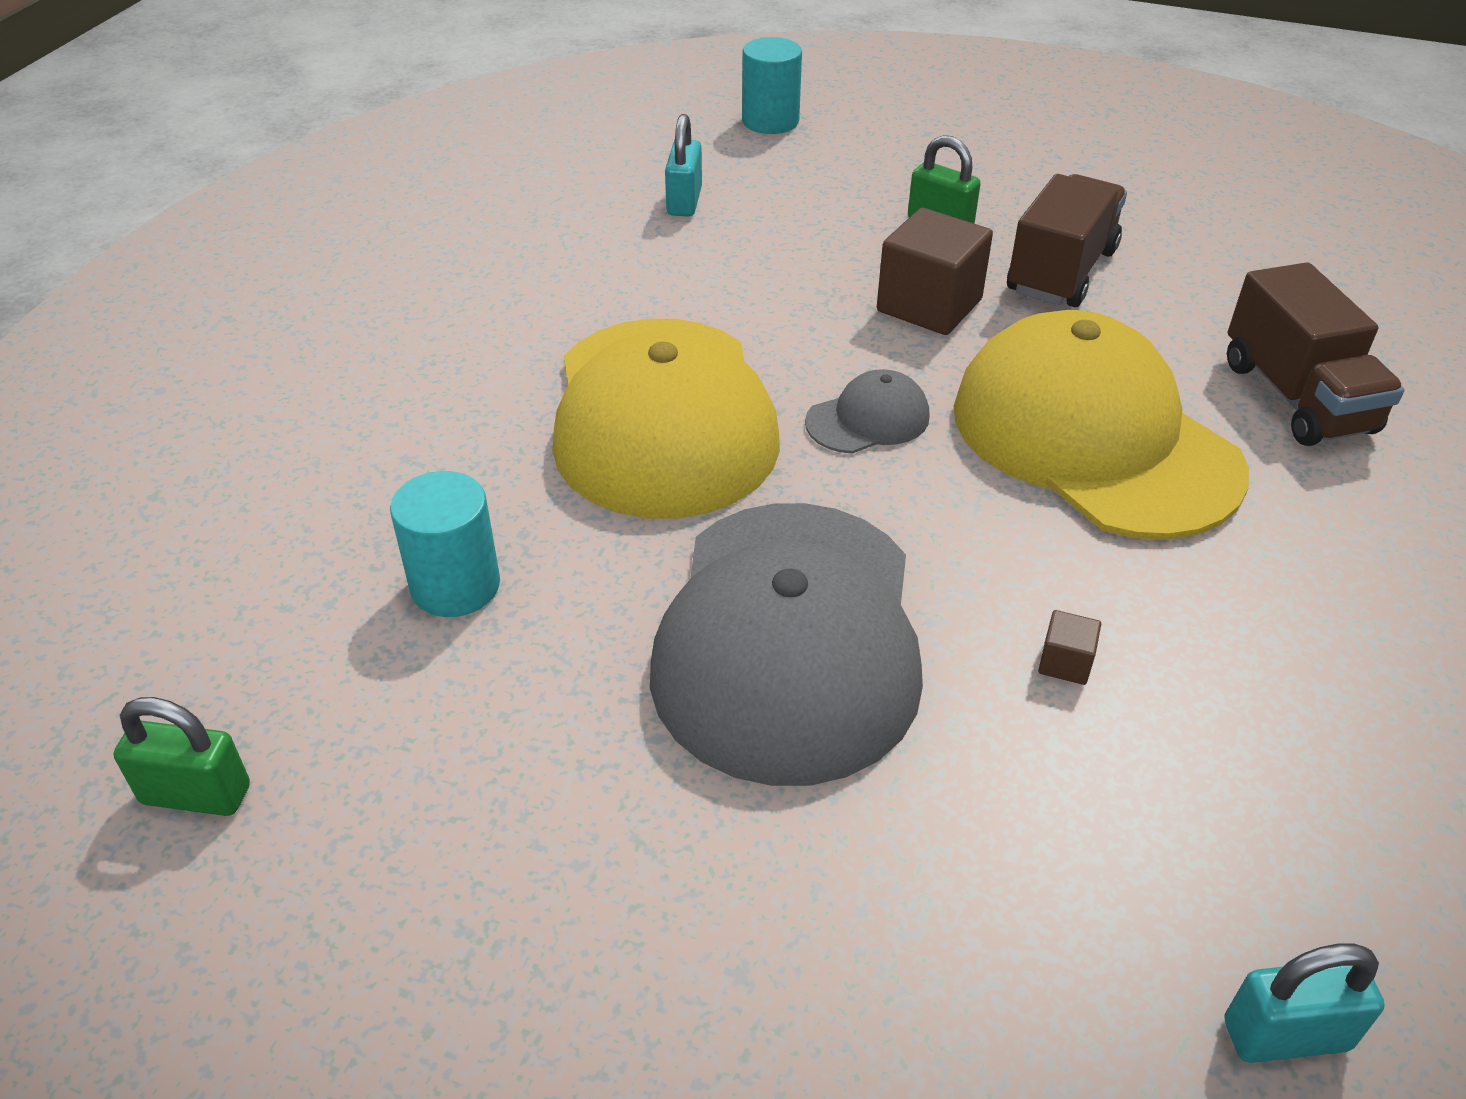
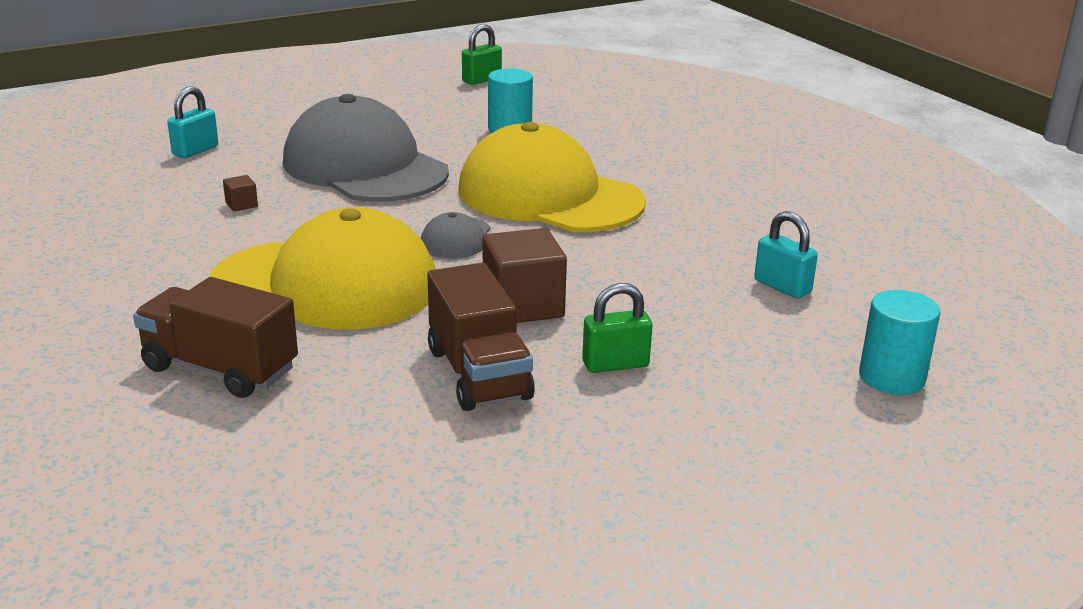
camera: 130 degrees right, 15 degrees down
turquoise padlock [1225,943,1385,1063] -> turquoise padlock moved to [167,86,218,158]

